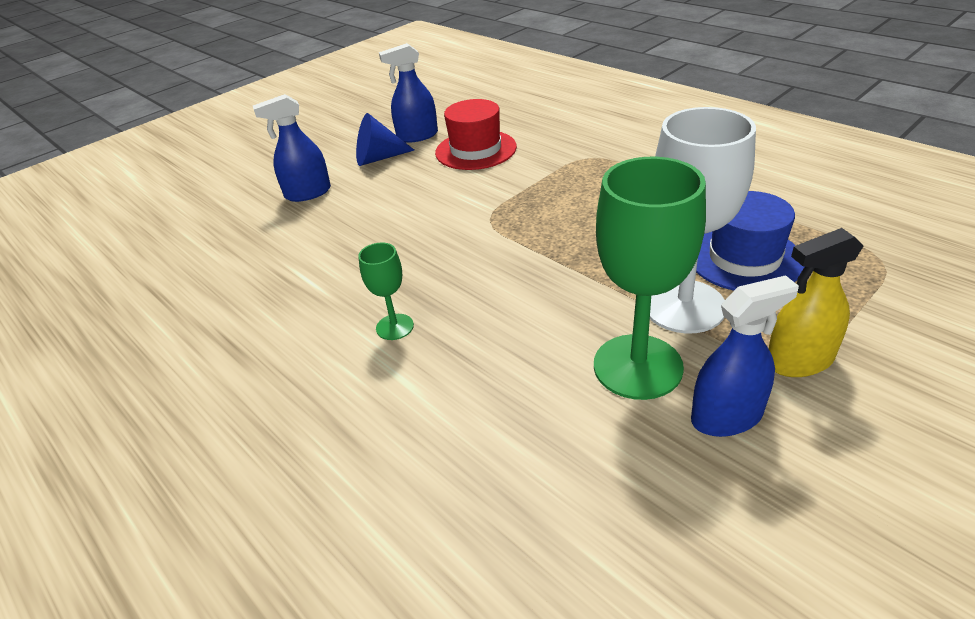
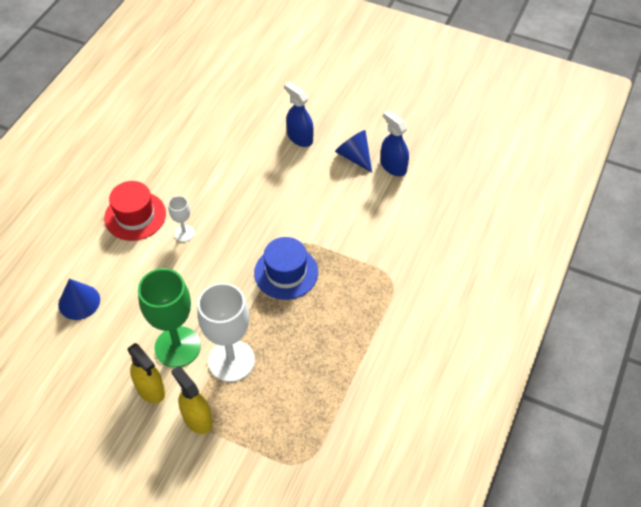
camera: 65 degrees right, 15 degrees up
green goblet [358,242,414,340] -> white goblet [168,196,195,242]
red hat [435,99,517,170] -> red hat moved to [104,181,166,241]
blue spray bottle [691,275,799,437] -> yellow spray bottle [128,343,165,403]
blue hat [696,191,804,291] -> blue hat moved to [254,237,318,300]
none -> blue cone [58,279,100,320]

